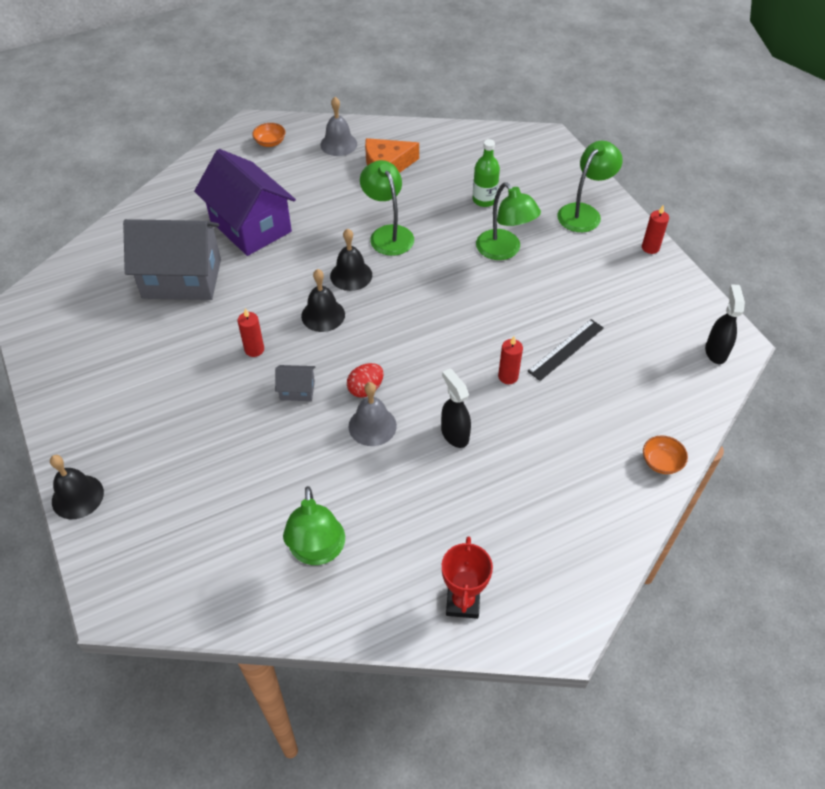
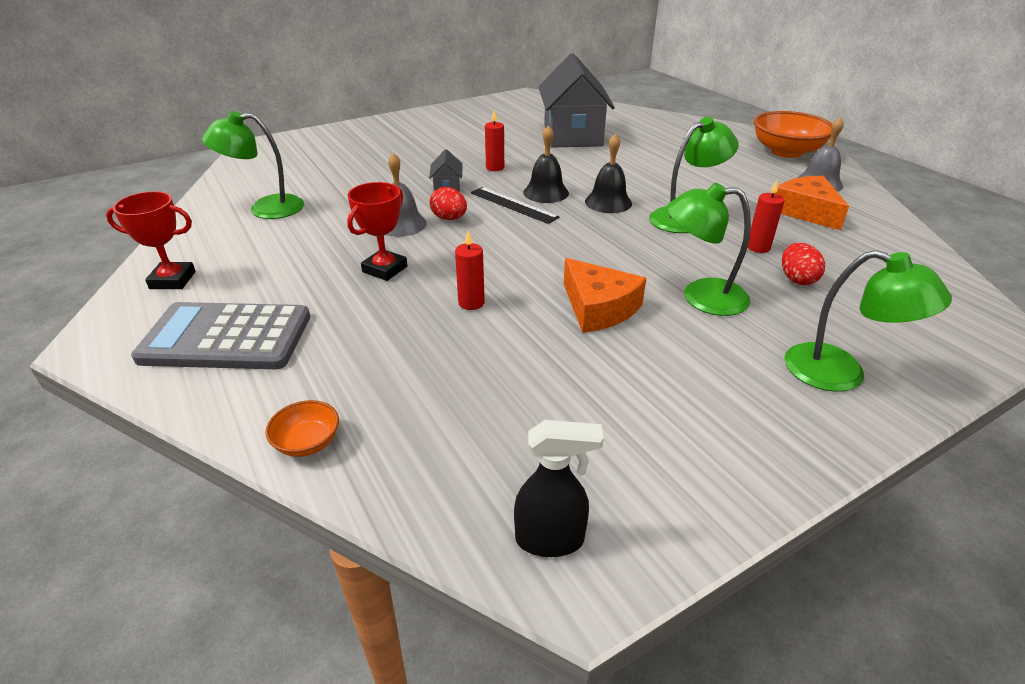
camera: 85 degrees right, 15 degrees down
black bell [50,455,104,519] -> none
purple house [194,149,296,256] -> none
orange bowl [252,123,285,147] -> orange bowl [754,111,832,158], size x2.12
black spray bottle [441,368,471,448] -> red trophy [347,182,408,281]
green bottle [473,139,500,207] -> red egg [782,243,825,285]
green lamp [476,182,541,260] -> green lamp turned 45 degrees clockwise [667,183,751,316]
black ruler [527,319,604,381] -> black ruler moved to [471,187,559,224]
red candle [642,205,669,254] -> red candle moved to [747,180,784,253]
none -> grey calculator [131,302,310,369]
none -> orange cheese [564,258,646,333]

